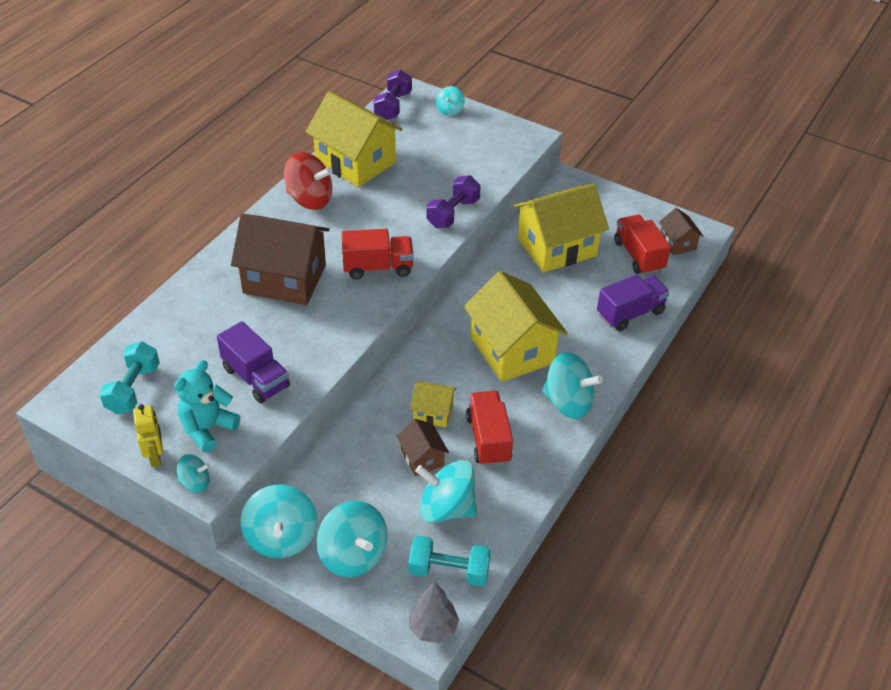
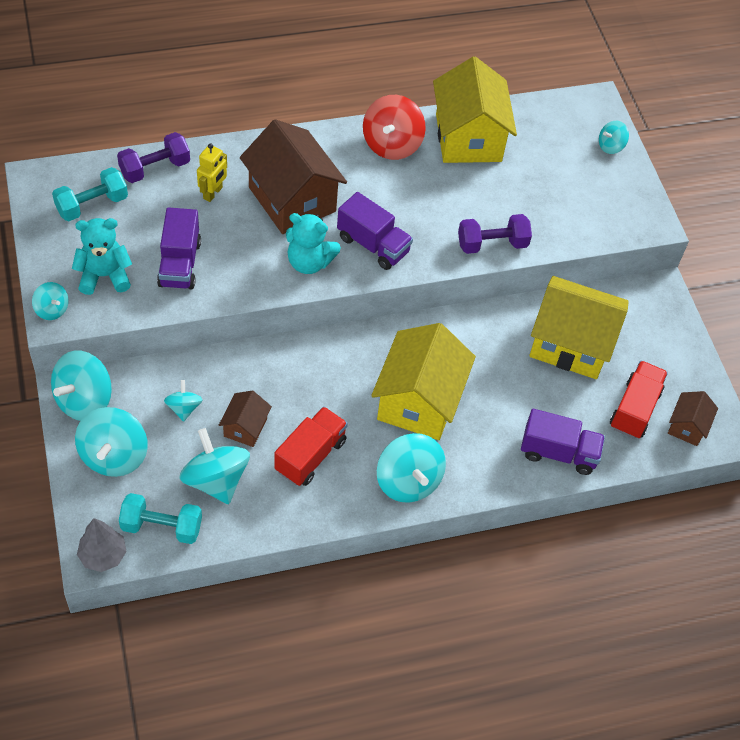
camera: 40 degrees right, 10 degrees up
yellow robot [133,404,163,468] -> yellow robot moved to [197,143,227,202]
red spinning top [284,152,332,210] -> red spinning top turned 45 degrees clockwise [363,95,425,160]
red truck [341,229,414,279] -> purple truck [337,192,413,270]
purple dumbbell [374,69,412,120] -> purple dumbbell moved to [117,132,190,183]
turquoise dumbbell [408,535,491,586] -> turquoise dumbbell turned 45 degrees counterclockwise [119,493,202,544]
yellow house [410,381,457,427] -> none
none -> turquoise spinning top [164,380,202,422]
none -> turquoise teddy bear [286,213,341,274]

